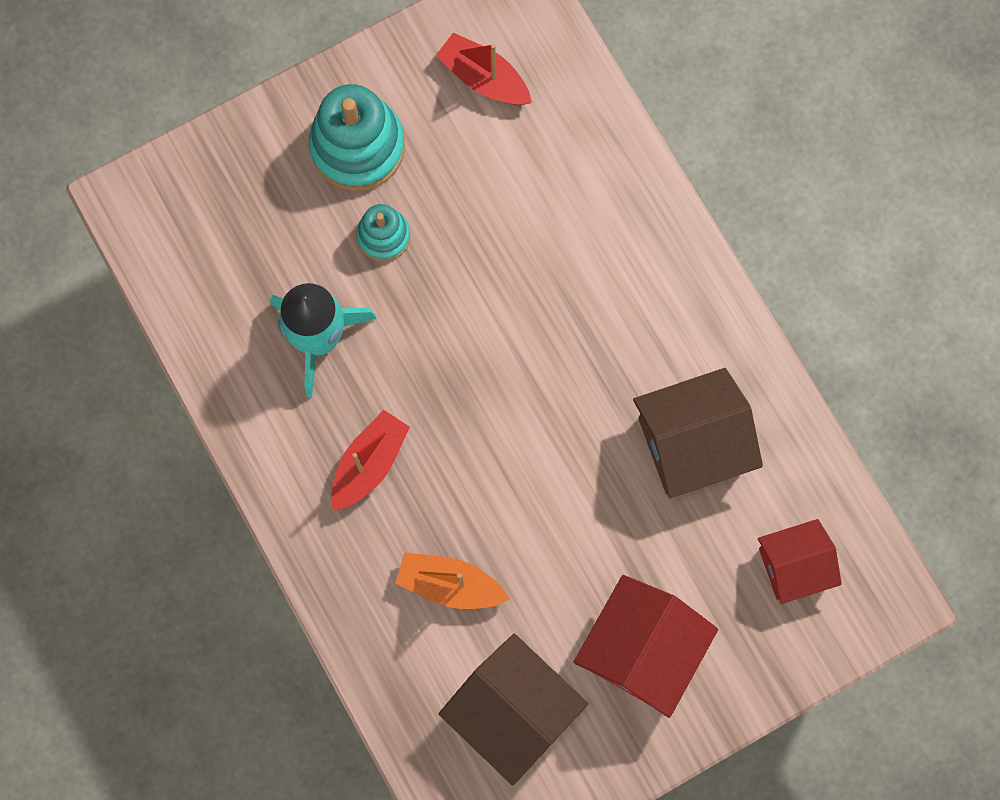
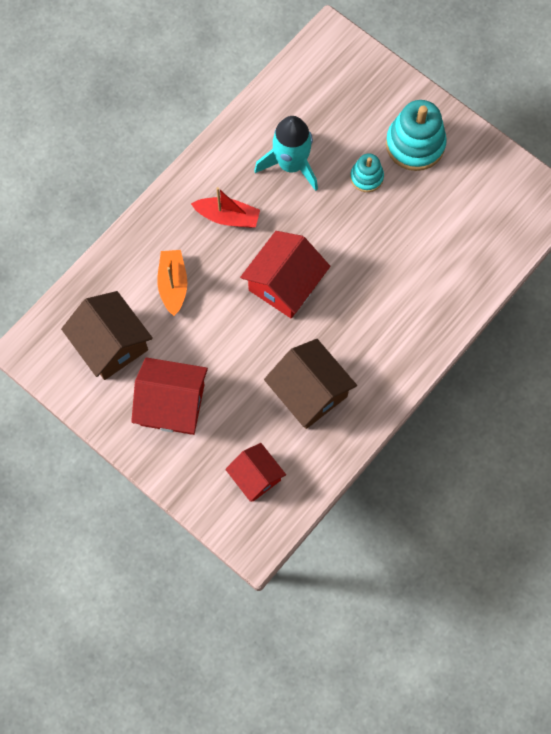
camera: 70 degrees right, 5 degrees down
red boat [435,33,532,105] -> none
brown house [439,634,588,786] -> brown house turned 60 degrees counterclockwise [61,291,153,380]
none -> red house [240,231,330,318]

